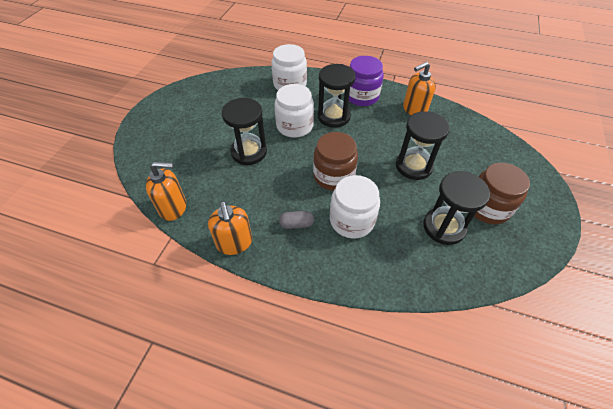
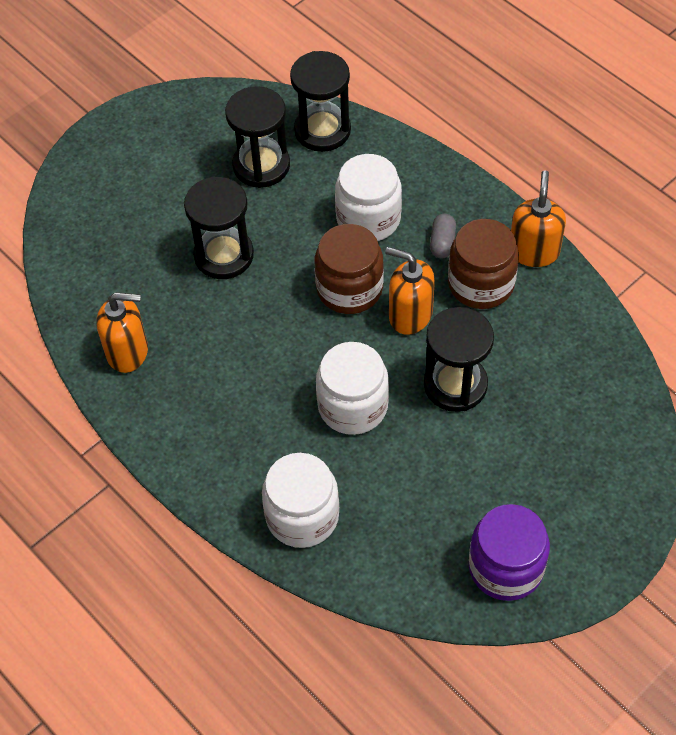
camera: 150 degrees left, 5 degrees up
orange soap dispenser [146,162,186,221] -> orange soap dispenser moved to [385,247,435,335]
grey capsule [279,211,314,229] -> grey capsule turned 75 degrees clockwise [430,214,456,258]
black hourglass [318,64,356,128] -> black hourglass moved to [290,51,351,152]
purple jar [349,56,384,106] -> purple jar moved to [469,504,550,601]
brown jar [474,162,530,224] -> brown jar moved to [448,219,519,309]

